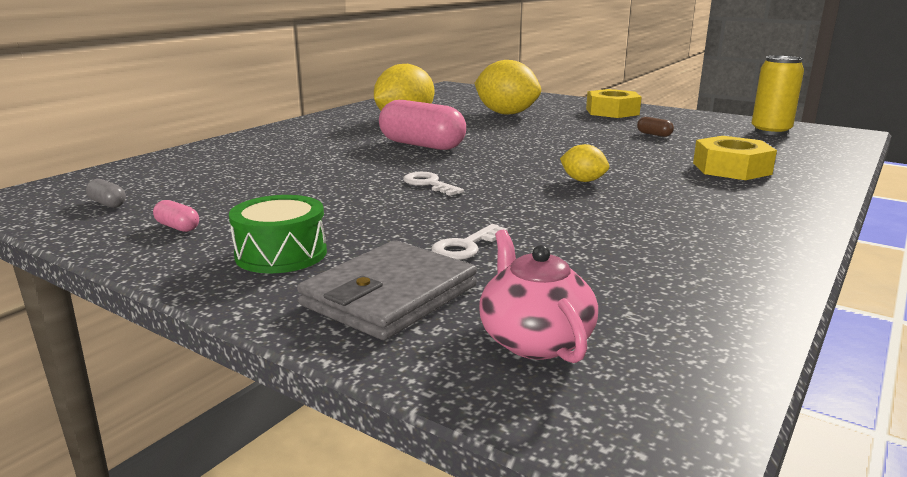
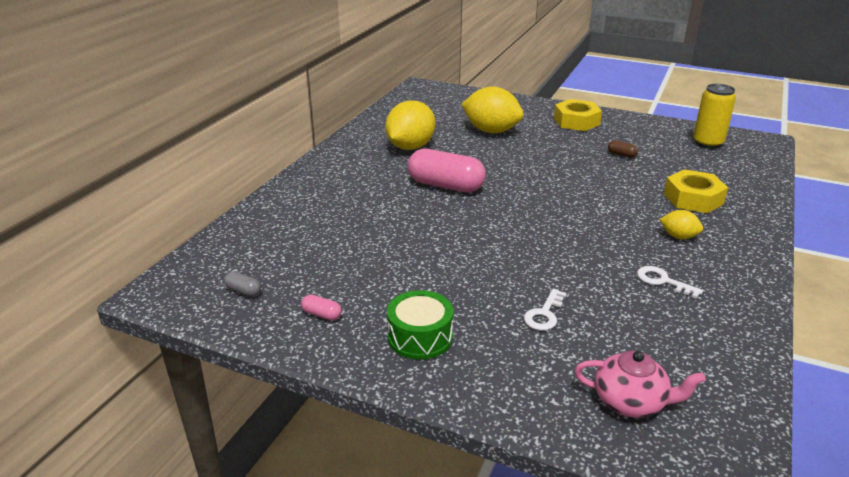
camera: 10 degrees left, 10 degrees up
grey wallet [297,240,477,340] -> none
white key [403,172,464,196] -> white key moved to [637,266,703,299]
pink teapot [479,229,598,363] -> pink teapot turned 135 degrees clockwise [574,351,706,418]
yellow lemon [560,144,609,182] -> yellow lemon moved to [659,210,703,239]

